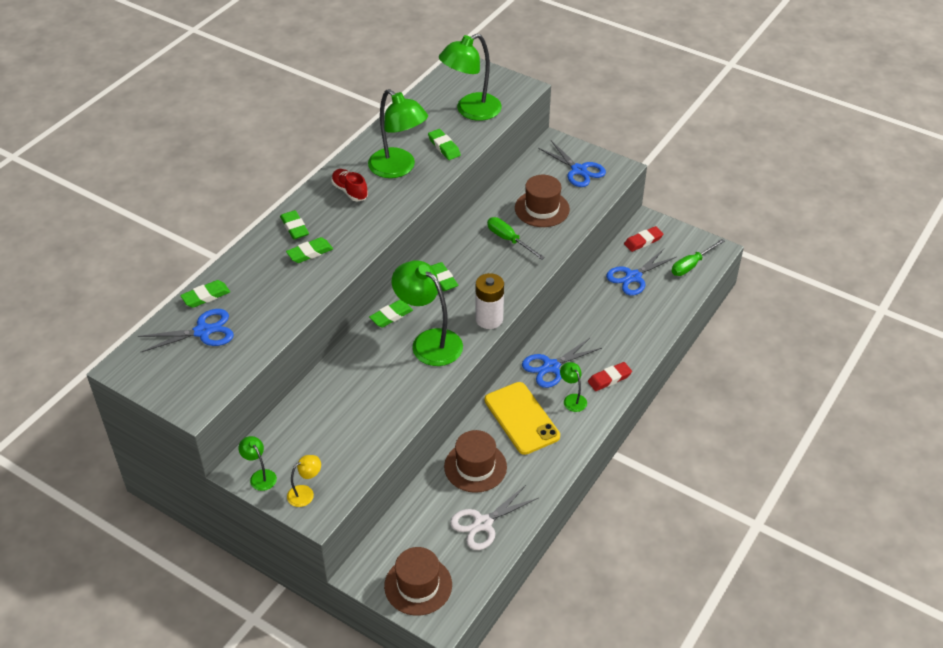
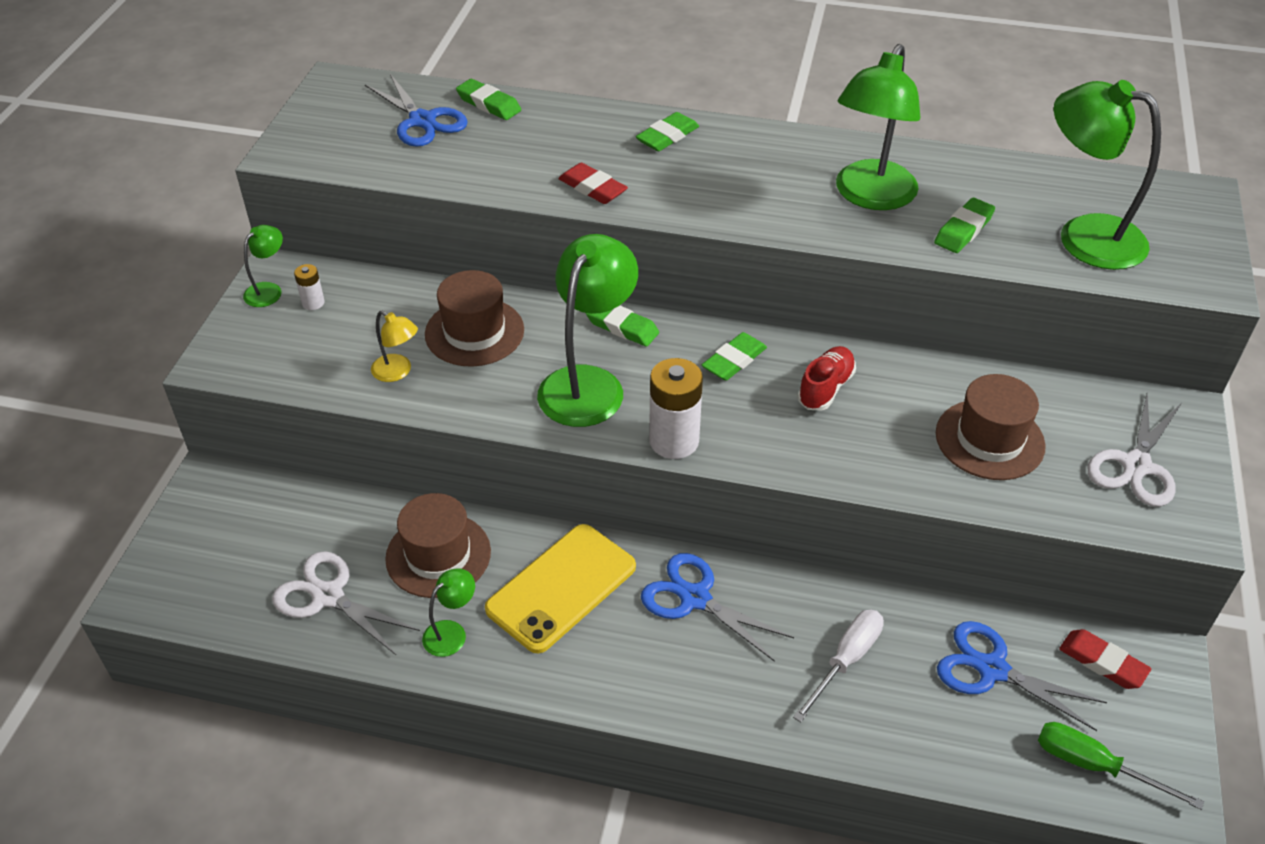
camera: 70 degrees right, 0 degrees up
green eraser [286,237,333,263] -> none
yellow lamp [287,455,321,507] -> yellow lamp moved to [371,311,418,382]
red shoe [331,169,368,201] -> red shoe moved to [797,346,856,411]
brown hat [384,547,452,616] -> brown hat moved to [425,270,524,366]
green screwdriver [487,217,545,260] -> none
blue scissors [538,141,606,187] -> white scissors [1087,394,1182,507]
green lamp [560,362,587,412] -> green lamp moved to [422,568,475,657]
red eraser [588,362,632,391] -> red eraser moved to [559,163,628,204]
none -> white battery [294,264,325,310]
none -> white screwdriver [793,610,884,722]

